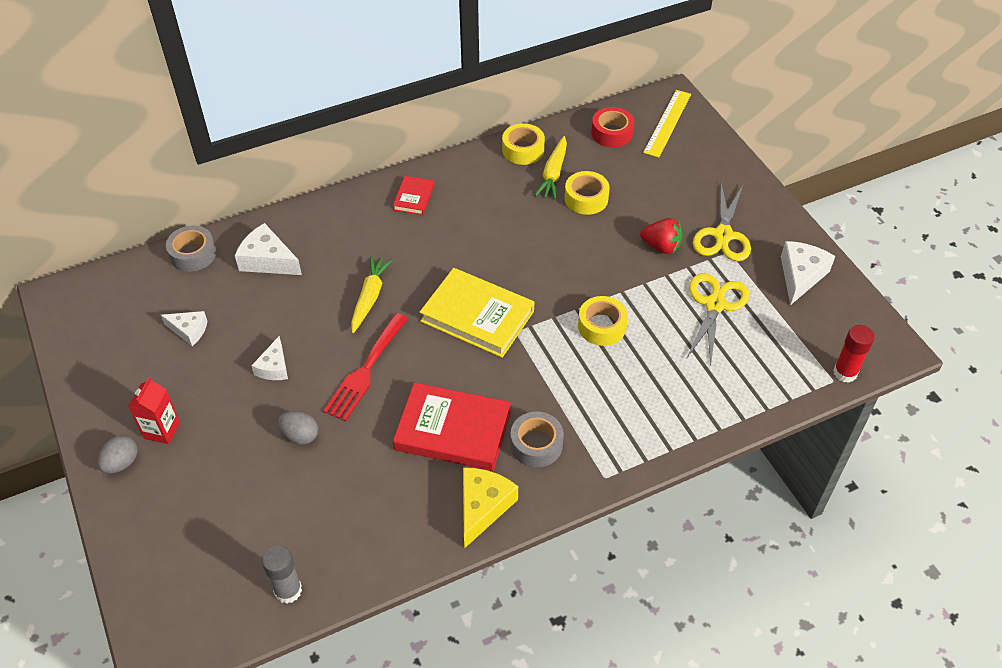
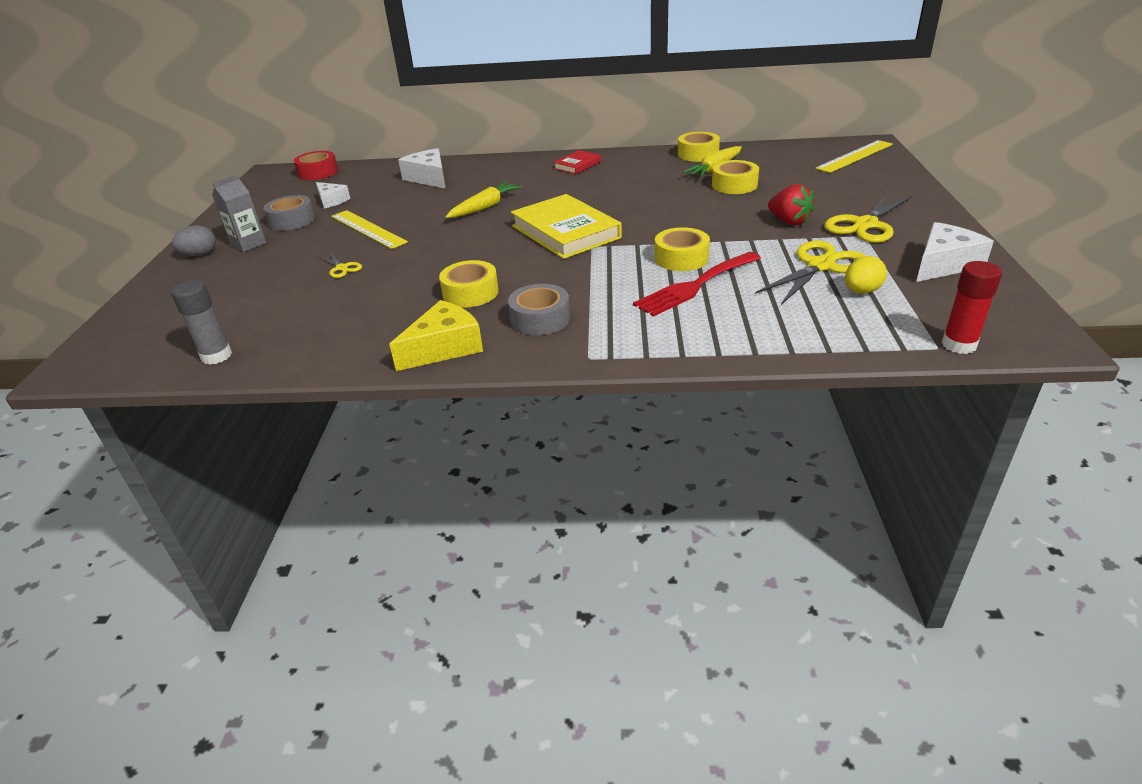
camera: 30 degrees right, 15 degrees down
red carton [128,377,180,444] -> grey carton [212,175,266,252]
grey tape [166,226,216,272] -> grey tape moved to [263,195,315,231]
white cheese [251,336,288,380] -> yellow ruler [331,210,408,249]
grey egg [278,411,318,445] -> yellow scissors [318,253,362,278]
red fork [323,313,408,421] -> red fork moved to [633,252,761,317]
red book [393,382,511,471] -> yellow tape [439,260,499,307]
red tape [591,107,634,148] -> red tape moved to [294,151,338,180]
none -> yellow egg [845,256,887,294]

